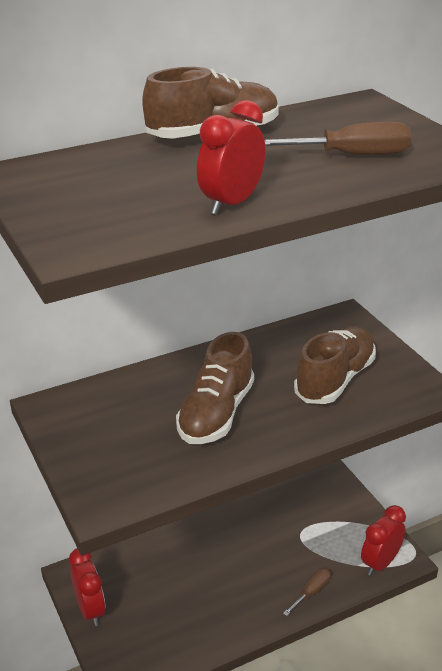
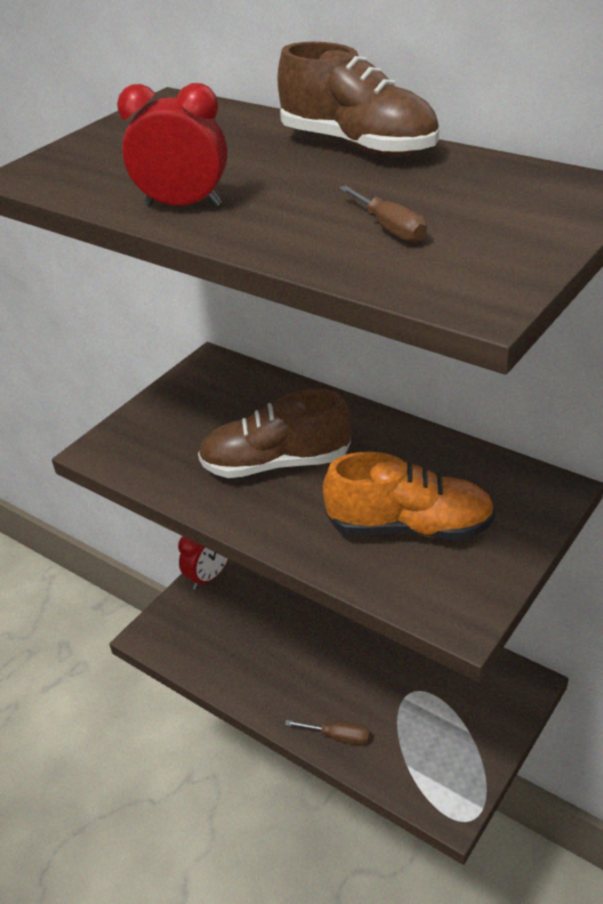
camera: 65 degrees right, 5 degrees up
brown screwdriver [265,122,412,155] -> brown screwdriver [339,185,427,243], size x0.61
brown shoe [294,326,376,404] -> orange shoe [323,452,495,540]
red clock [361,505,406,576] -> none

